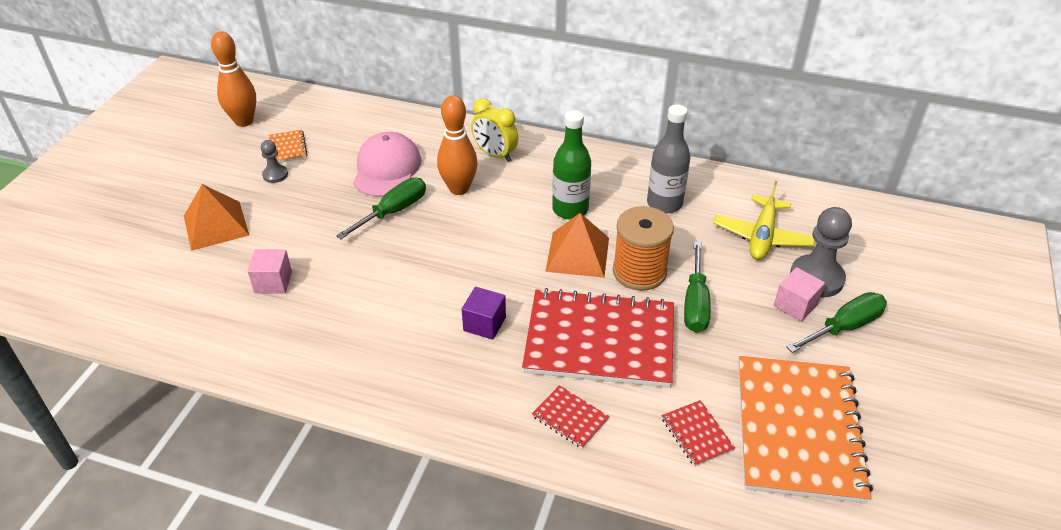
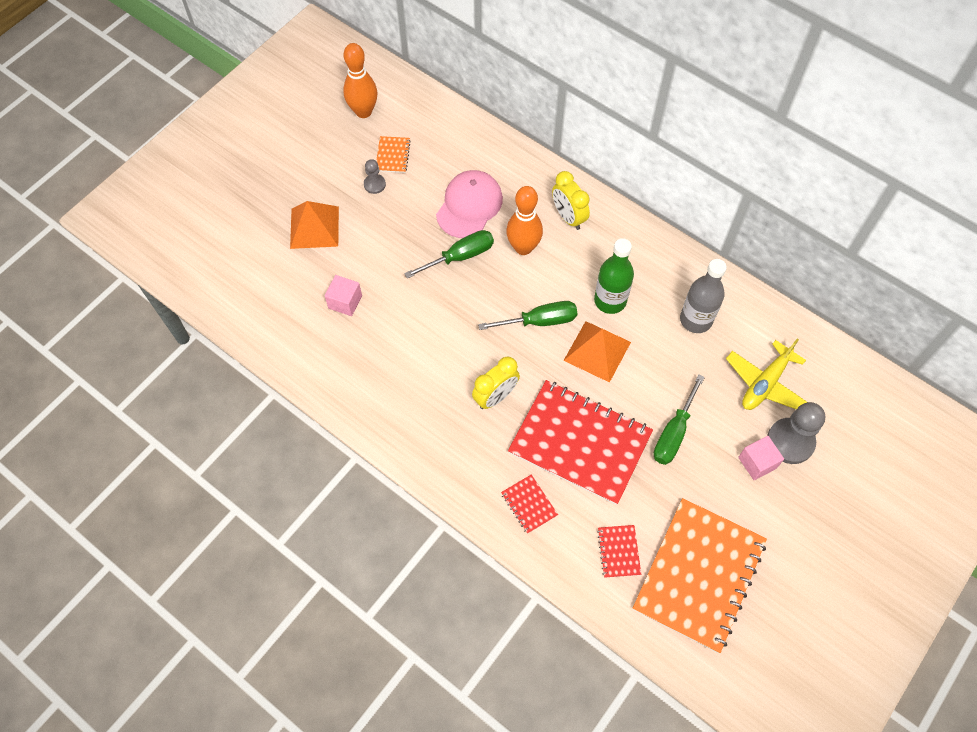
camera: 20 degrees right, 20 degrees up
purple cube [462,287,506,340] -> yellow clock [472,357,520,409]
orange spool [613,206,674,291] -> none
green screwdriver [787,292,887,353] -> green screwdriver moved to [478,301,577,330]

